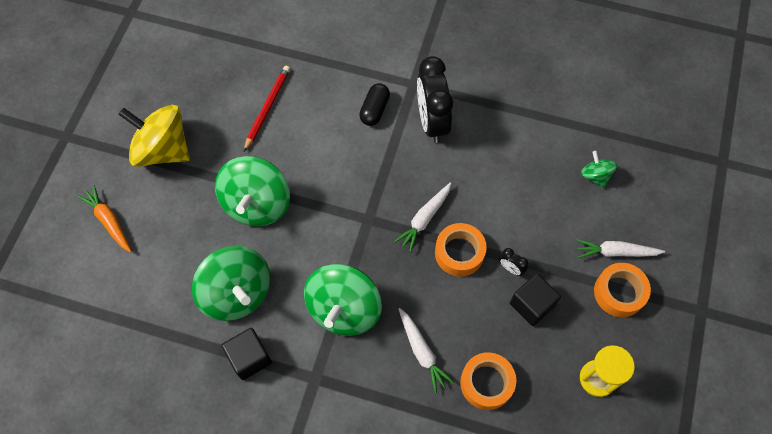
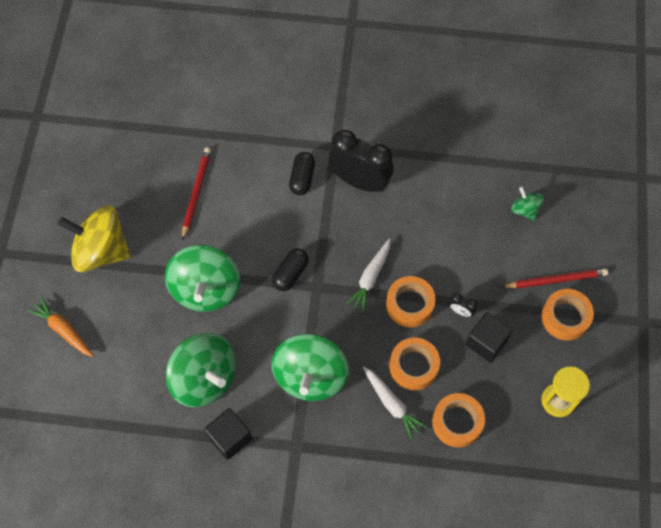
camera: 10 degrees left, 0 degrees up
black clock [417,56,453,143] -> black clock turned 135 degrees clockwise [329,130,394,192]
white carrot [576,239,665,258] -> red pencil [502,268,608,288]
none -> black capsule [272,248,309,291]
none -> orange tape [389,337,440,391]

